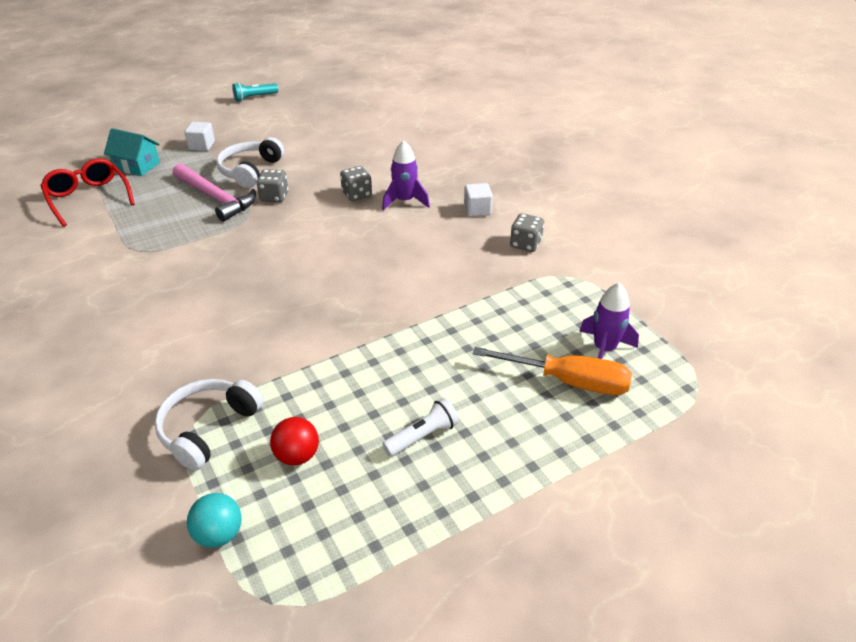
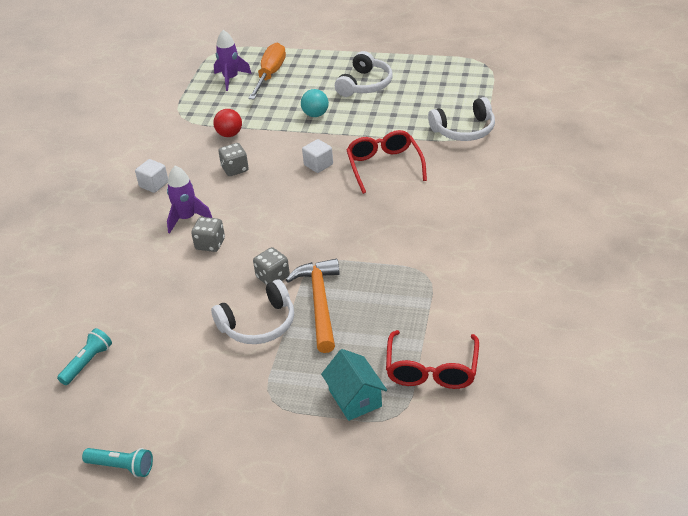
camera: 135 degrees left, 0 degrees up
pink hammer [173,163,256,222] -> orange hammer [286,258,340,353]
white cube [184,122,215,151] -> white cube moved to [302,139,333,173]
turquoise ball [187,493,242,548] -> turquoise ball moved to [301,89,329,117]
red ball [270,417,319,466] -> red ball moved to [213,109,242,137]
white flashlight [382,398,459,456] -> white headphones [335,51,393,97]
orange screwdriver [473,347,632,395] -> orange screwdriver turned 45 degrees clockwise [248,43,286,99]
grey dice [510,213,544,252] -> grey dice moved to [219,143,249,176]
none -> turquoise flashlight [57,328,112,385]
none -> red glasses [346,130,427,194]

